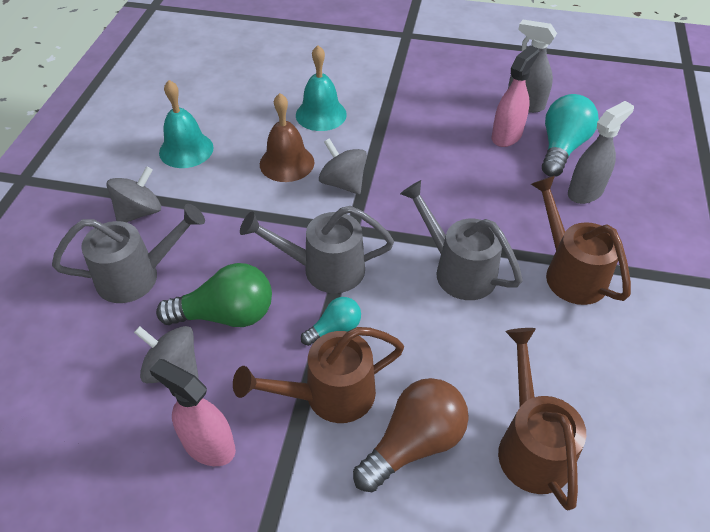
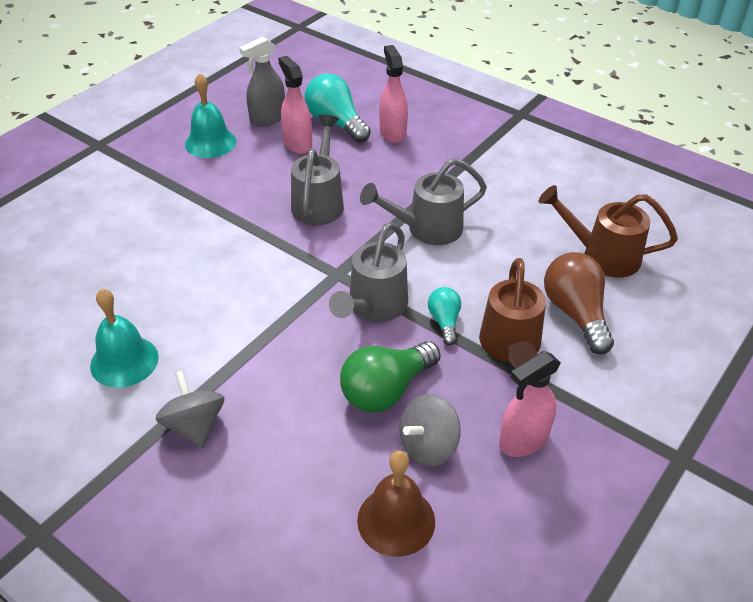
camera: 65 degrees left, 5 degrees down
grey watering can [52,204,205,303] -> grey watering can moved to [291,115,344,225]
green light bulb [156,263,272,327] -> green light bulb turned 150 degrees counterclockwise [340,341,441,413]
brown bell [260,93,314,182] -> brown bell moved to [357,450,435,557]
turquoise bell [296,45,347,131] -> turquoise bell moved to [185,73,236,158]
grey spinning top [319,138,367,195] -> none
brown watering can [531,176,631,305] -> none
grey spray bottle [568,101,634,204] -> pink spray bottle [379,45,408,143]

